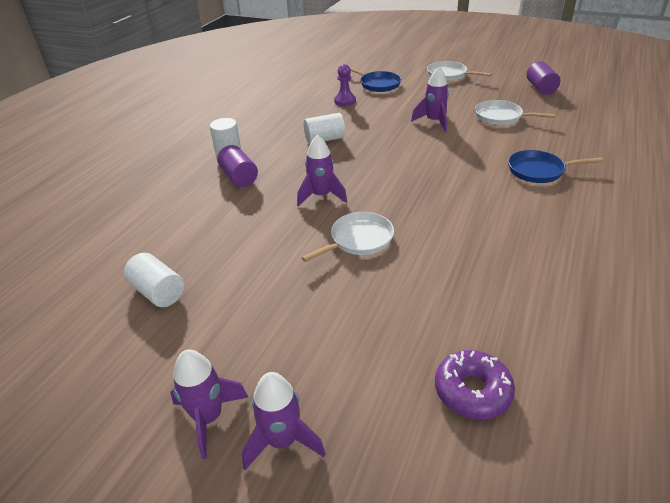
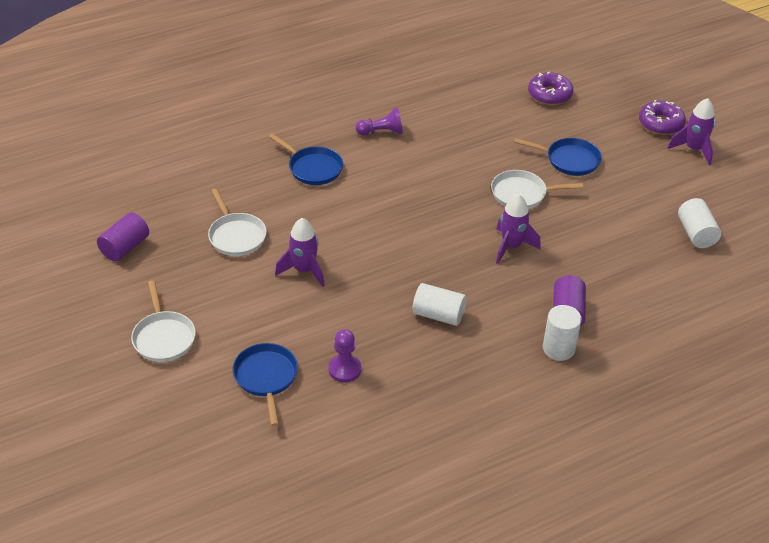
camera: 145 degrees left, 5 degrees up
purple rocket [242,372,326,470] -> purple donut [639,100,686,135]
none -> purple pawn [356,107,403,135]
none -> blue pan [514,138,602,176]

